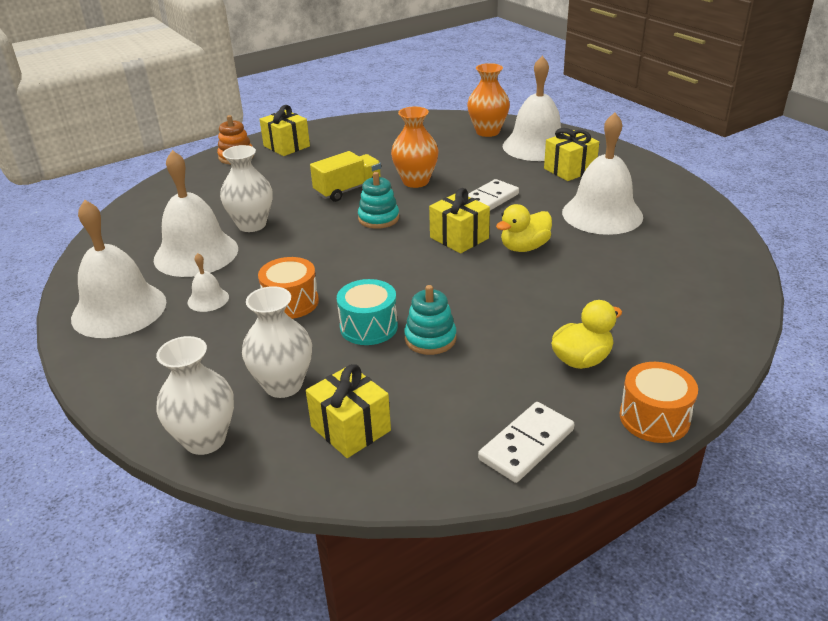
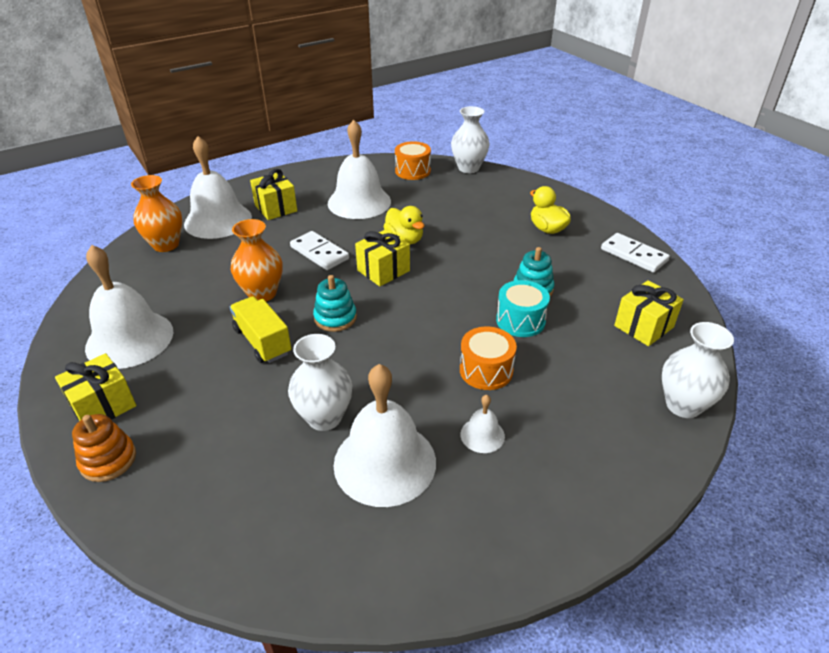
camera: 90 degrees left, 5 degrees up
white bell [71,200,166,338] -> white bell moved to [85,245,173,369]
white vase [242,286,312,398] -> white vase moved to [451,106,490,173]
orange drum [620,362,698,443] -> orange drum moved to [395,141,431,180]

